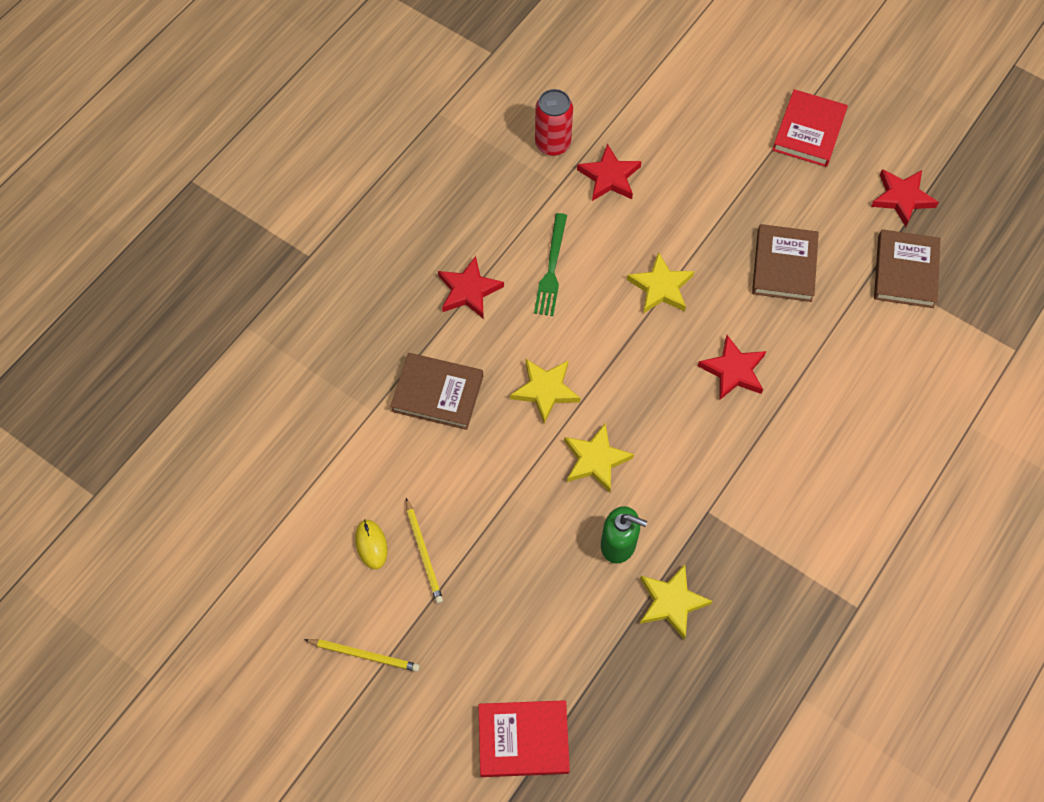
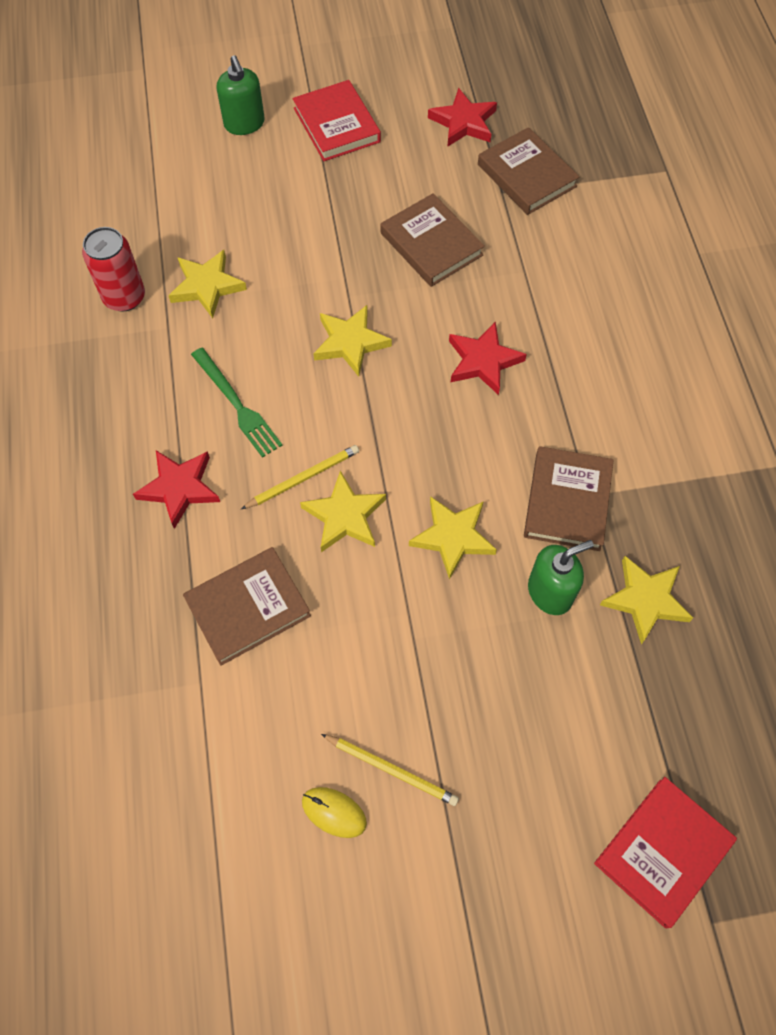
camera: 45 degrees left, 0 degrees up
yellow pencil [304,639,420,672] -> yellow pencil moved to [241,445,359,509]
red star [577,143,642,201] -> yellow star [168,250,247,318]
none -> green soap dispenser [217,55,265,135]
none -> brown book [524,446,614,551]

